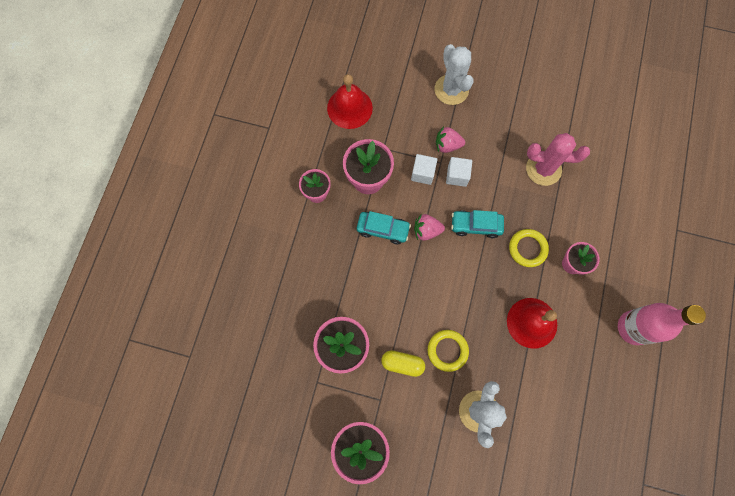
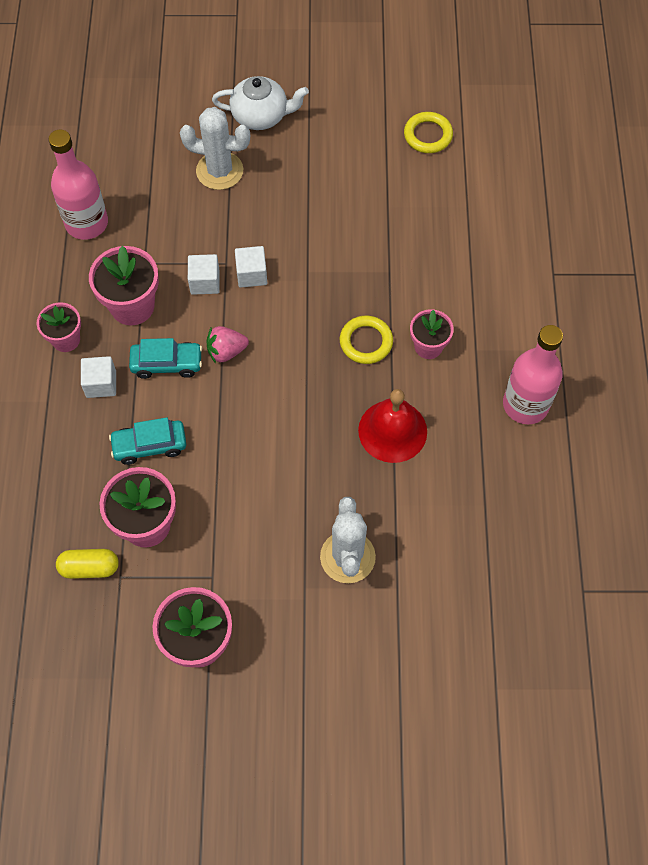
camera: 15 degrees left, 10 degrees down
red bell [327,74,373,129] -> pink bottle [49,130,108,240]
yellow capsule [381,350,425,377] -> yellow capsule moved to [56,549,119,579]
yellow ring [428,330,469,372] -> yellow ring moved to [404,112,453,153]
white cactus [435,44,474,105] -> white cactus turned 45 degrees counterclockwise [180,107,250,190]
pink strawberry [436,127,465,153] -> none
turquoise car [451,210,504,238] -> turquoise car moved to [109,417,186,465]
pink cactus [526,133,590,186] -> none
none -> white cube [81,356,116,398]
none -> white teapot [212,76,309,130]

